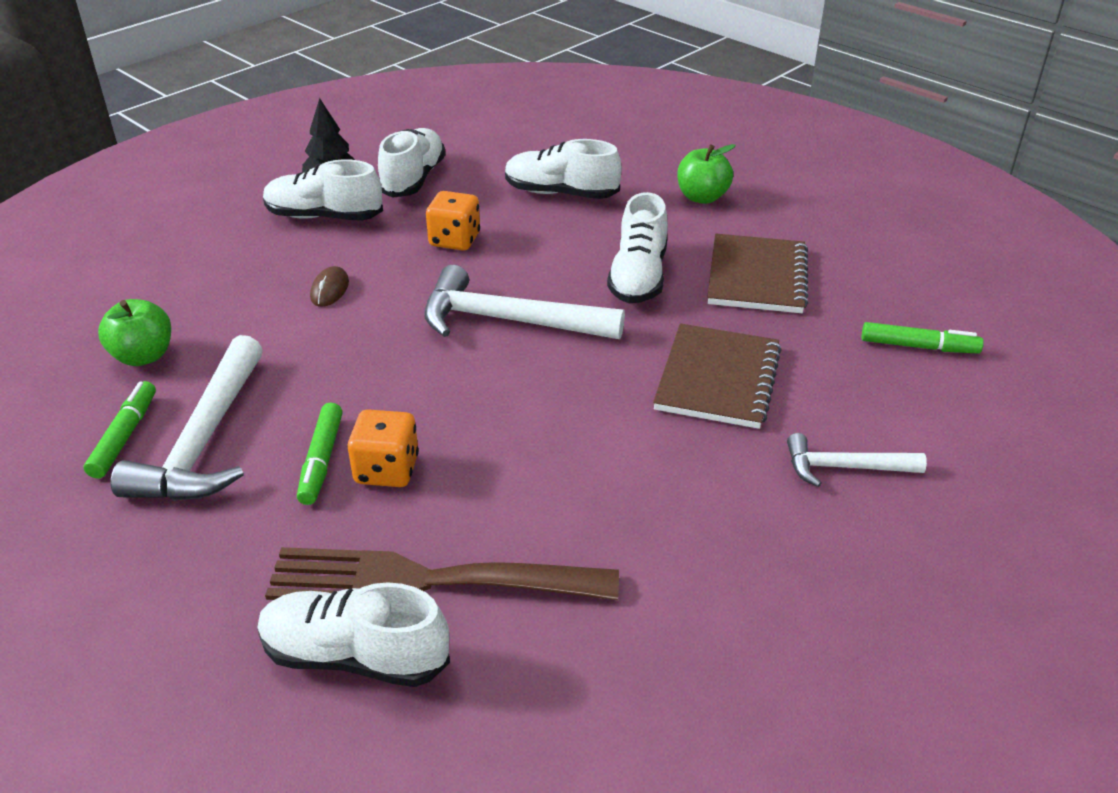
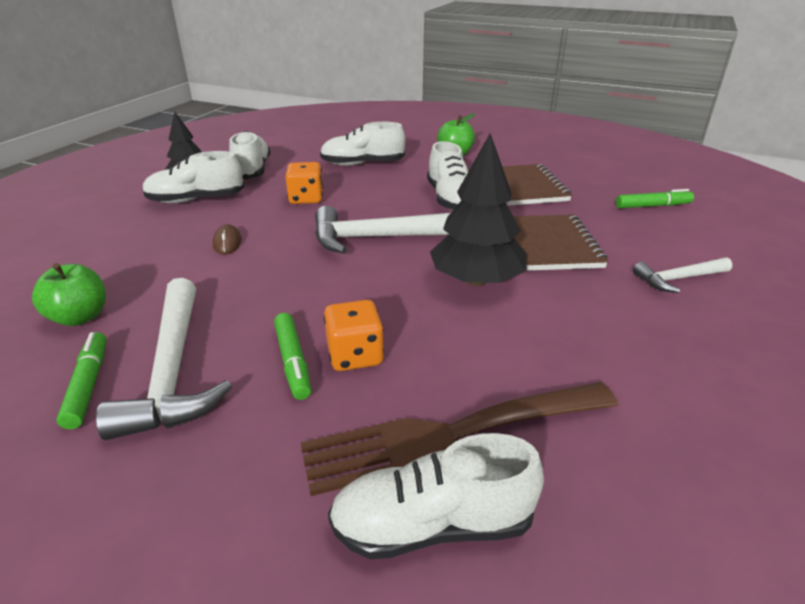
camera: 20 degrees left, 5 degrees down
none -> black tree [430,133,527,286]

